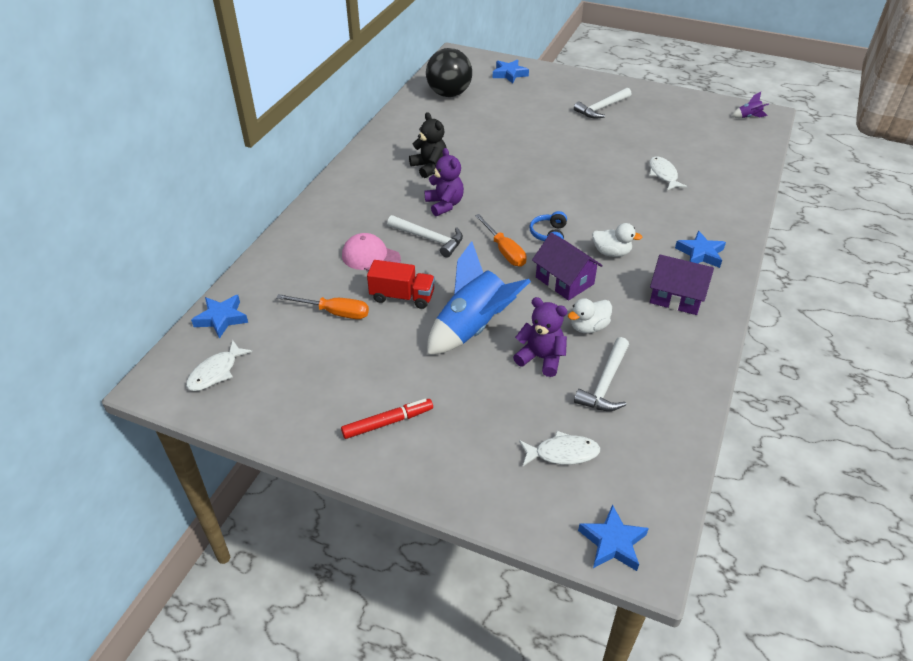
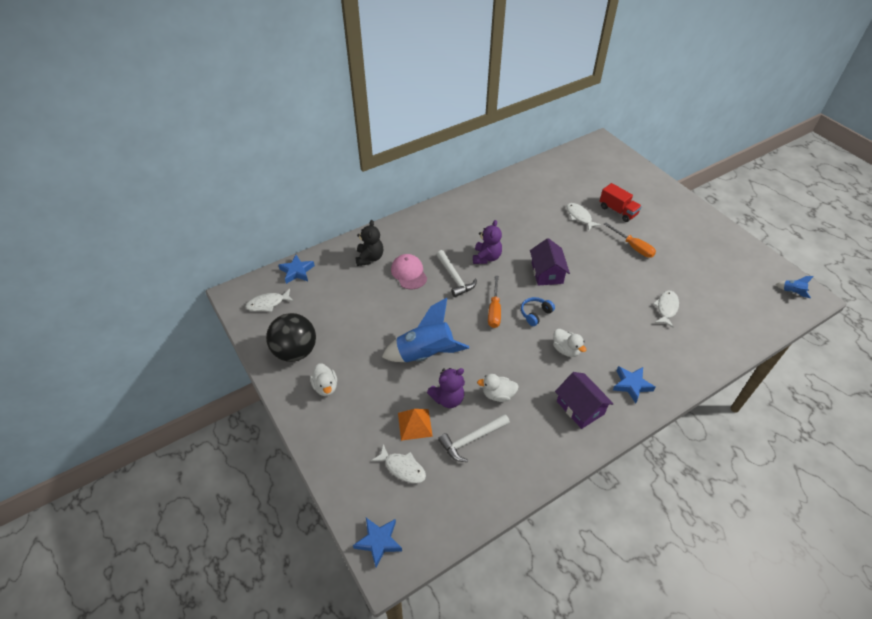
camera: 35 degrees right, 5 degrees up
orange screwdriver [276,294,369,319] -> orange screwdriver moved to [604,222,656,258]
red marker [341,399,433,439] -> white duck [310,363,337,396]
red truck [367,260,435,309] -> red truck moved to [600,183,642,222]
black teddy bear [409,112,447,178] -> black teddy bear moved to [355,220,383,266]
black ball [426,48,472,97] -> black ball moved to [266,313,316,362]
blue star [493,60,529,83] -> none
purple teddy bear [513,297,567,377] -> purple teddy bear turned 90 degrees clockwise [427,368,465,408]
purple house [532,233,603,301] -> purple house moved to [530,238,570,286]
white hammer [574,88,631,119] -> none
purple rocket [731,92,769,118] -> blue rocket [776,276,814,298]
none -> orange pyramid [398,409,433,441]
none -> white fish [567,203,601,231]

